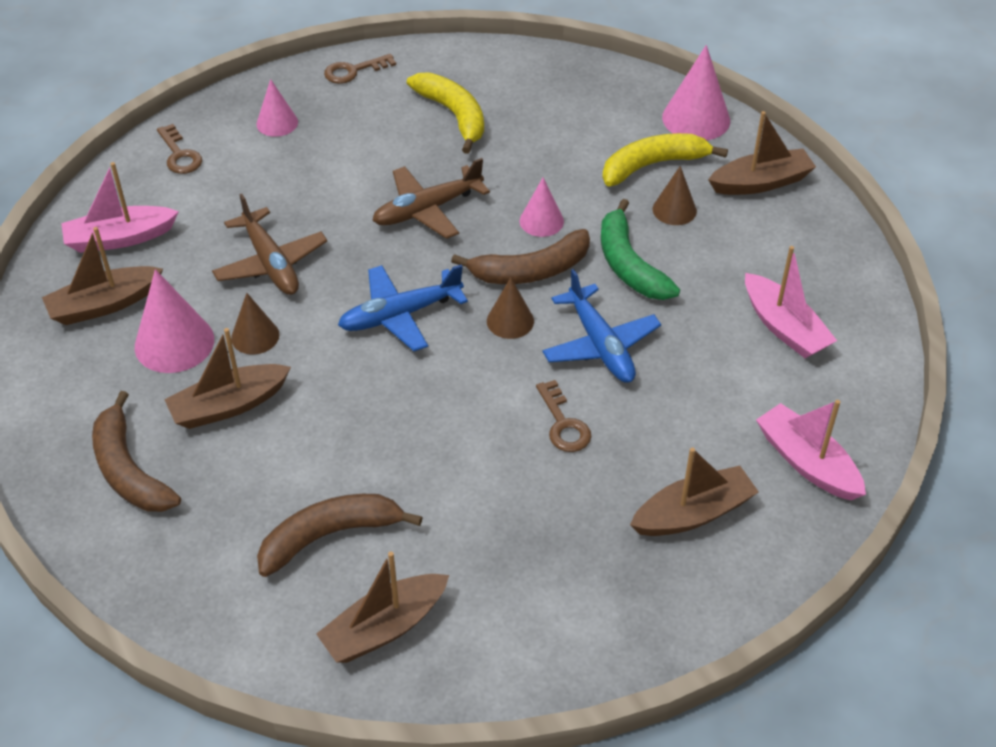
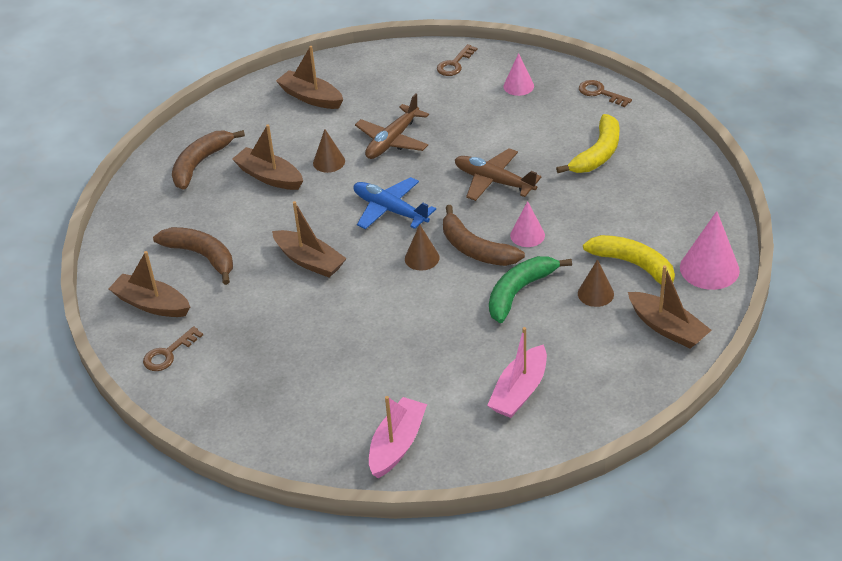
camera: 65 degrees right, 5 degrees down
pink boat [61,162,179,253] -> none
pink cone [135,269,214,373] -> none
brown key [536,380,592,452] -> brown key moved to [143,326,203,371]
blue plane [542,269,661,383] -> none
brown boat [630,447,759,536] -> brown boat moved to [272,201,347,278]

